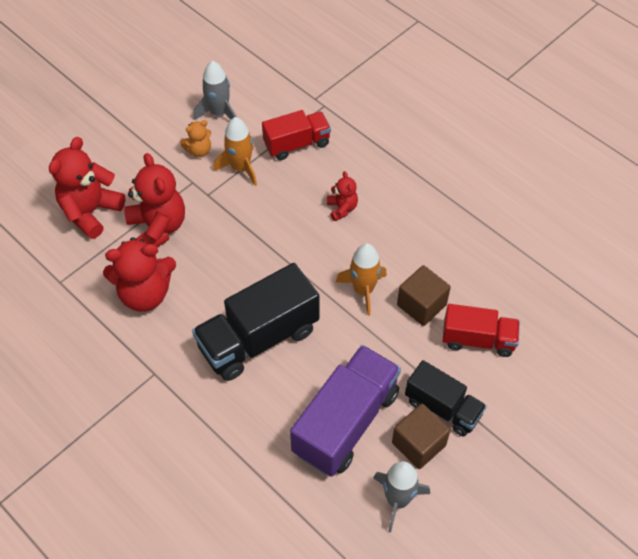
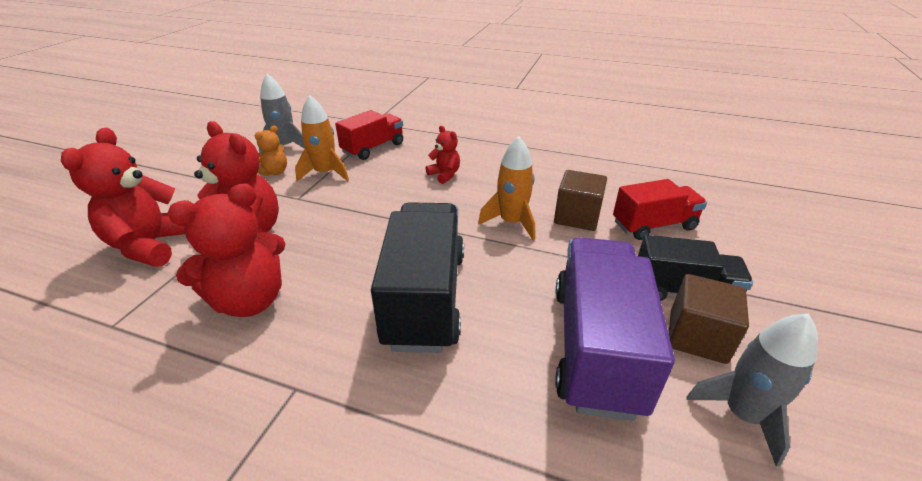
camera: 25 degrees left, 20 degrees down
black truck [192,263,320,381] -> black truck turned 150 degrees clockwise [371,202,464,353]

